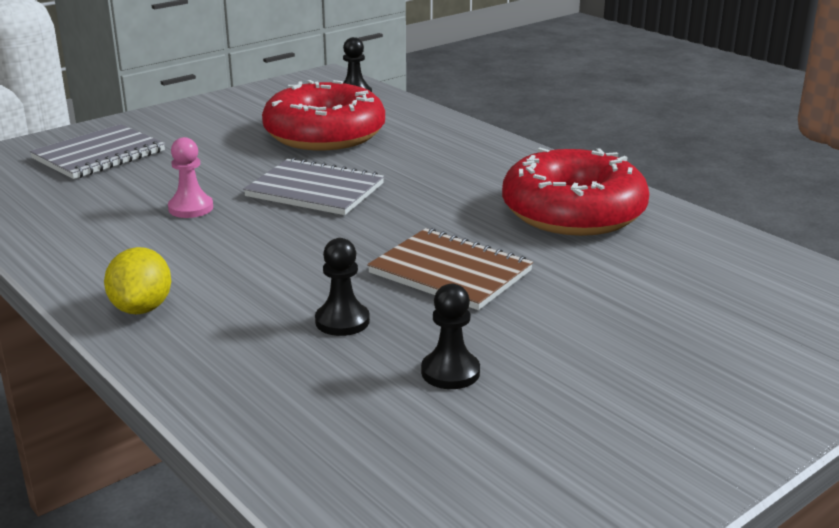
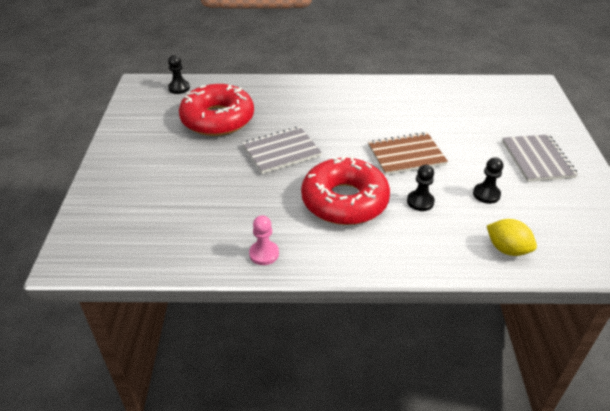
camera: 50 degrees left, 15 degrees up
grey notebook [30,124,165,179] -> grey notebook moved to [502,134,578,182]
yellow lemon [104,247,171,314] -> yellow lemon moved to [487,219,537,256]
pink pawn [168,137,213,218] -> pink pawn moved to [249,215,279,265]
red donut [502,148,649,236] -> red donut moved to [301,156,390,225]

